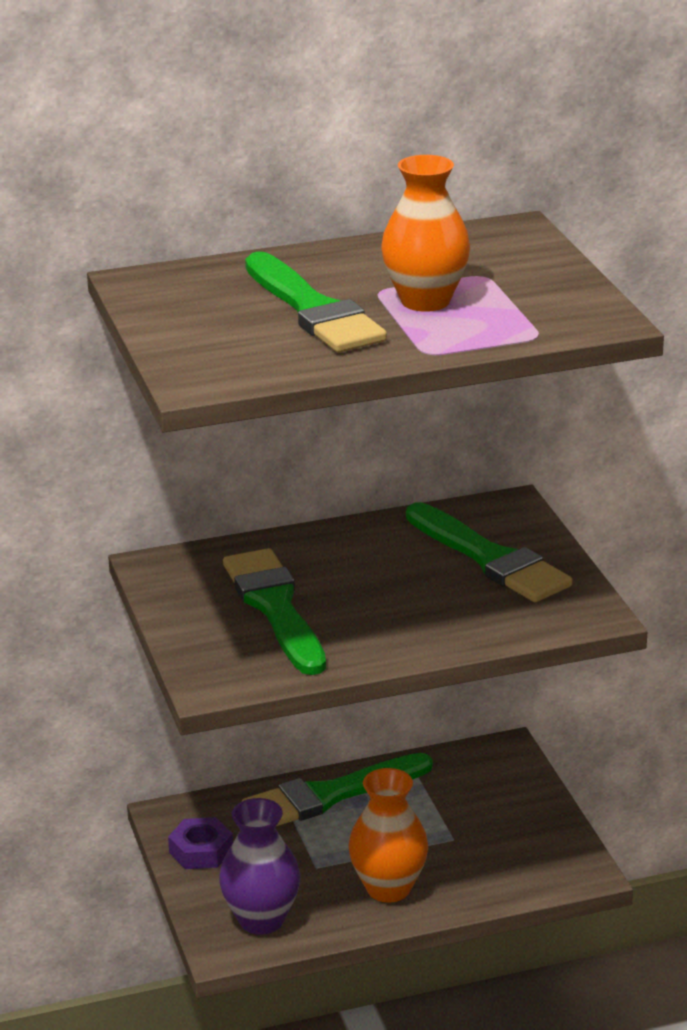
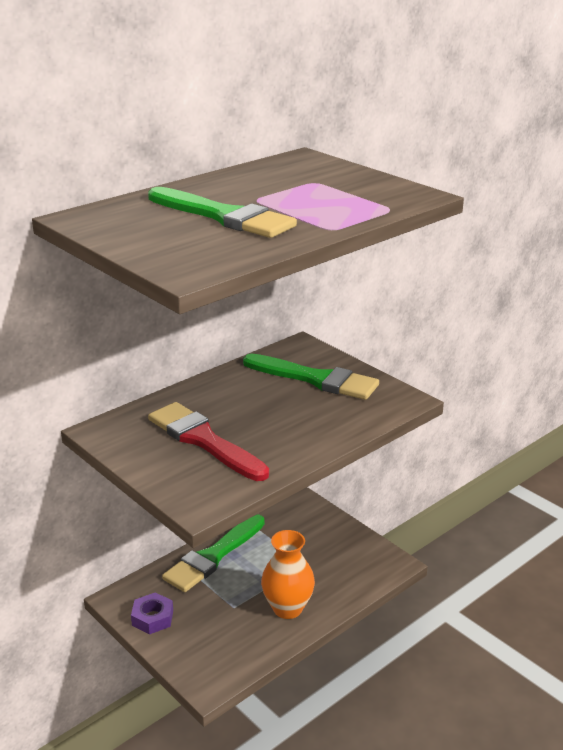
camera: 25 degrees left, 0 degrees up
purple vase [219,798,300,935] -> none
green brush [223,548,326,675] -> red brush [148,402,269,481]
orange vase [381,155,470,312] -> none

